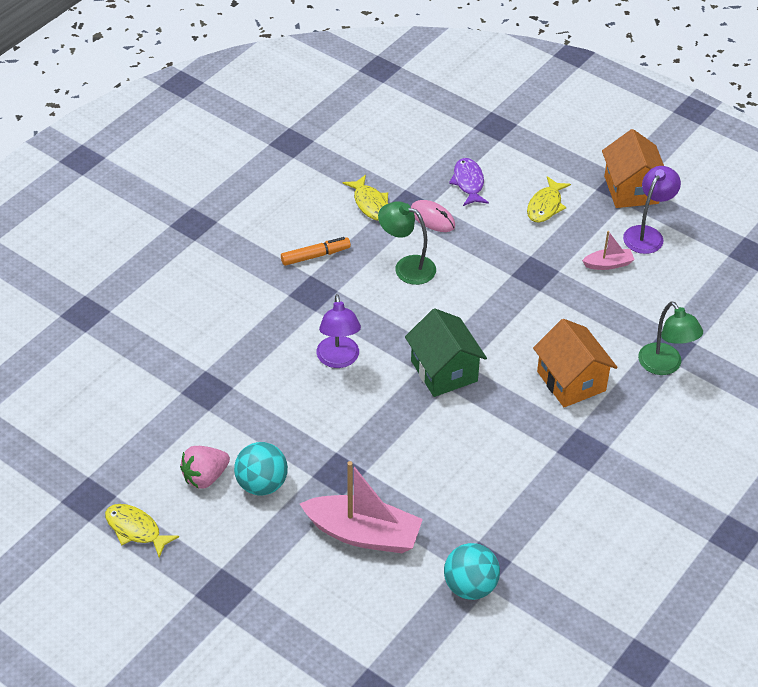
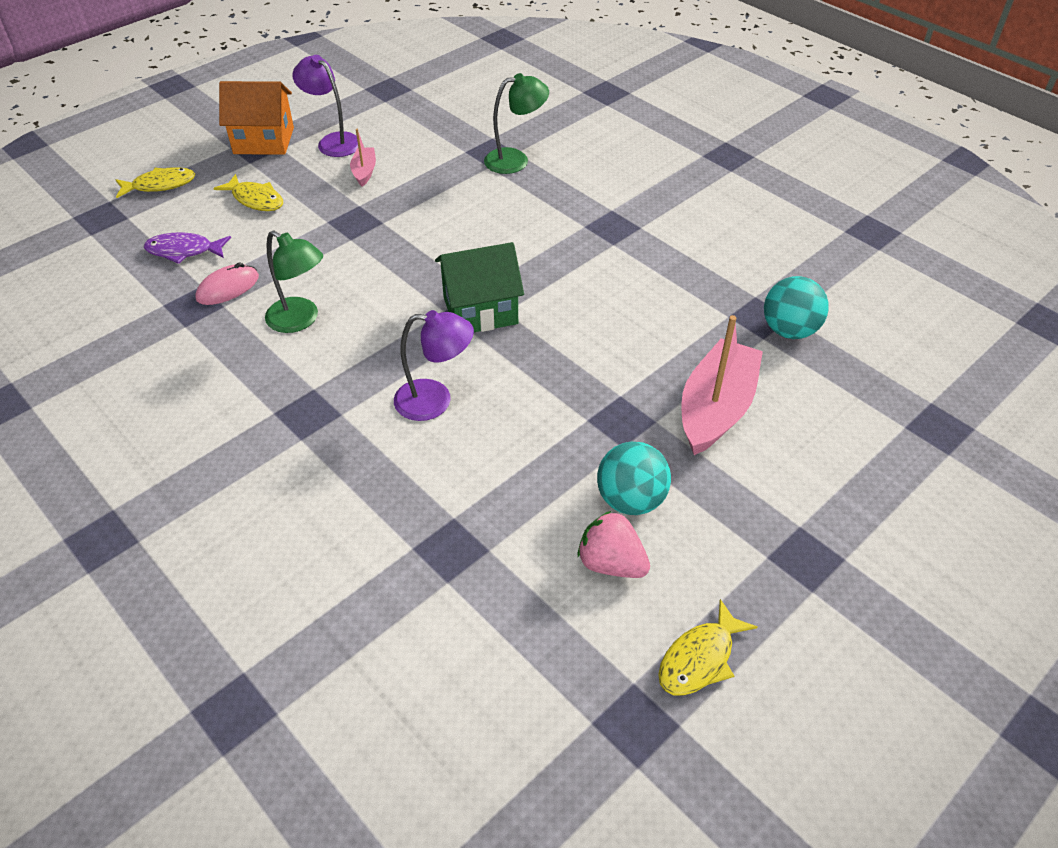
camera: 80 degrees left, 0 degrees up
pink strawberry [180,446,230,489] -> pink strawberry turned 150 degrees clockwise [578,511,650,578]
orange marker [281,237,351,266] -> none
yellow fish [343,175,388,221] -> yellow fish moved to [115,167,195,198]
green lamp [378,201,436,285] -> green lamp turned 90 degrees counterclockwise [265,230,323,333]
orange house [533,319,618,407] -> none

